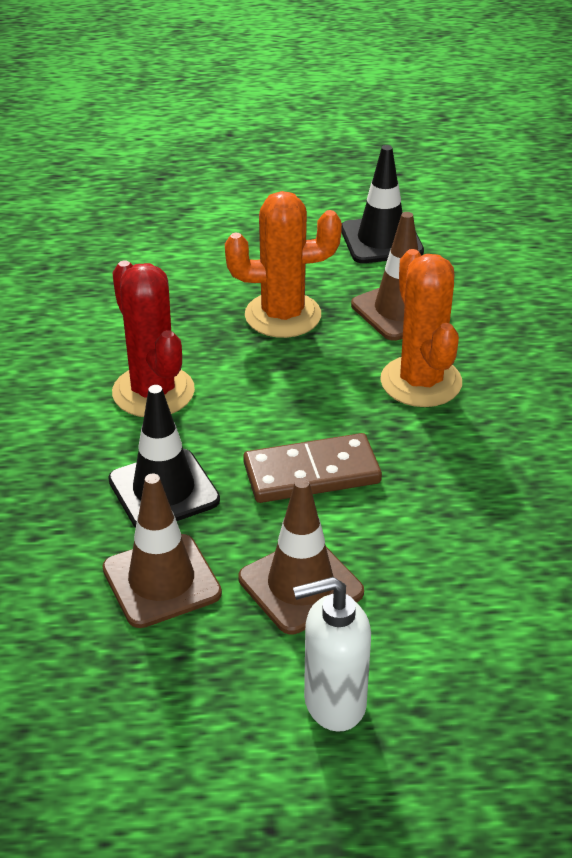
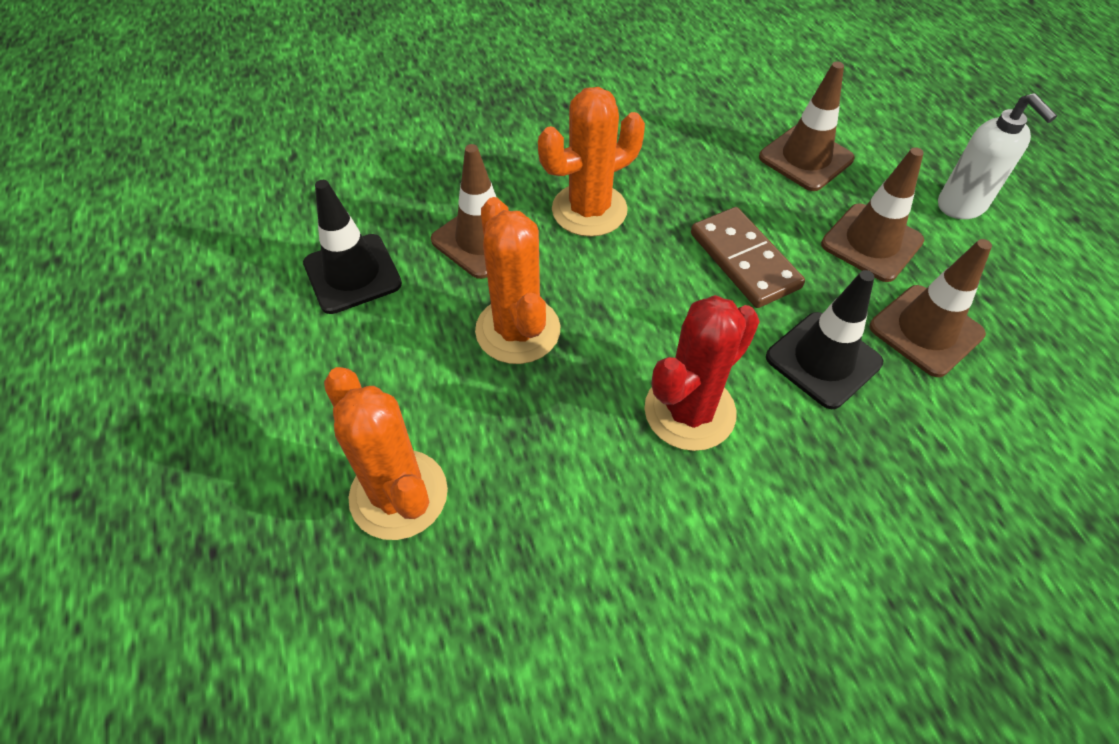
camera: 105 degrees left, 15 degrees up
none -> orange cactus [324,367,448,540]
none -> brown traffic cone [759,61,855,191]

